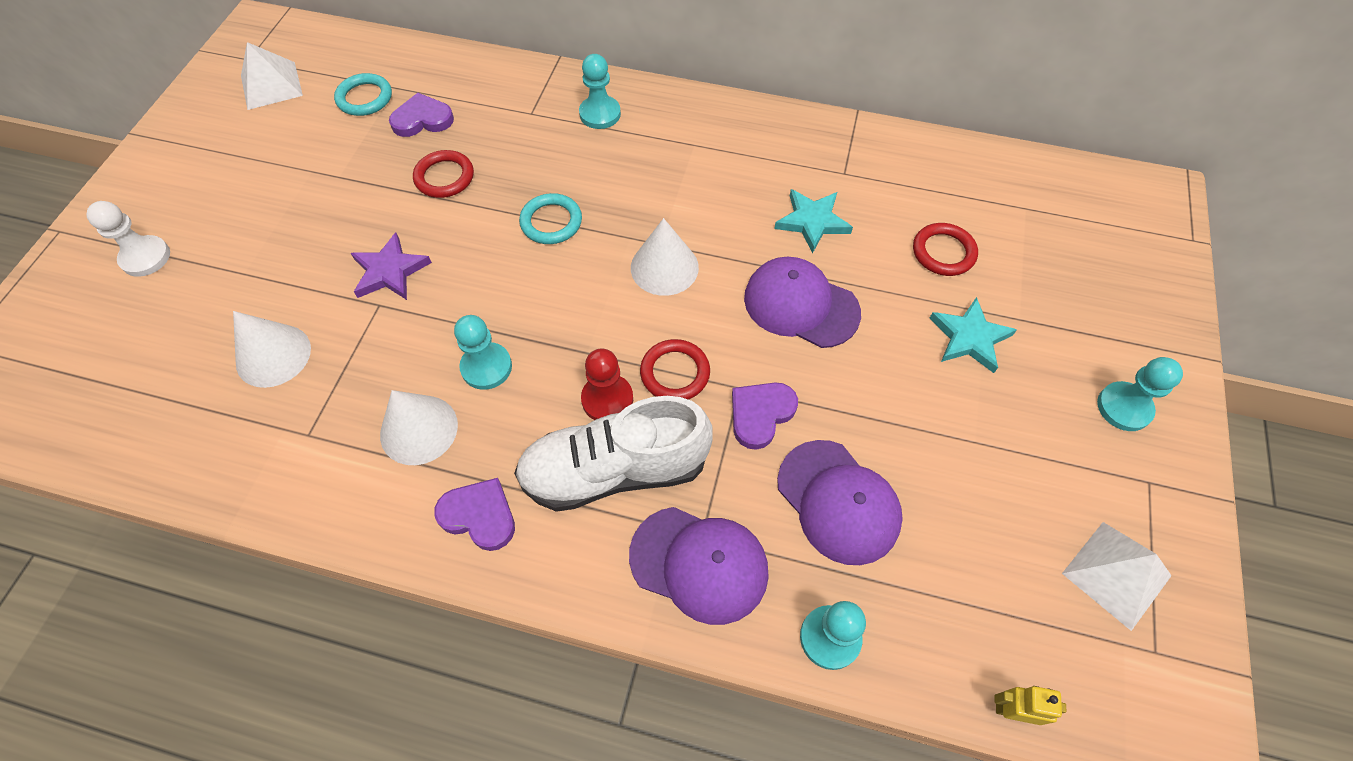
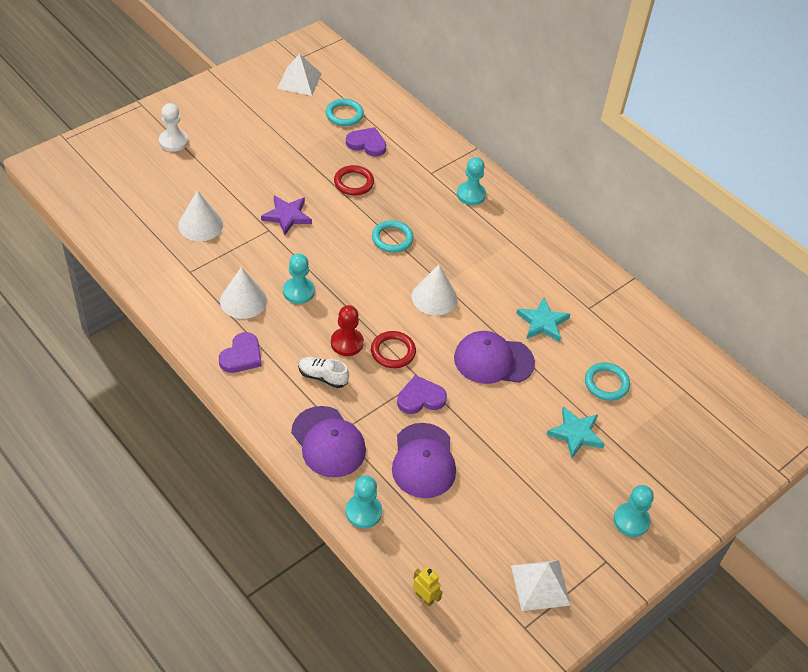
camera: 30 degrees right, 10 degrees down
purple heart [434,478,515,551] -> purple heart turned 60 degrees clockwise [219,332,262,373]
white shoe [514,396,713,512] -> white shoe [298,357,349,388], size x0.46
purple cap [744,257,861,348] -> purple cap turned 60 degrees counterclockwise [454,331,535,384]
red ring [913,223,978,276] -> turquoise ring [585,362,630,401]

